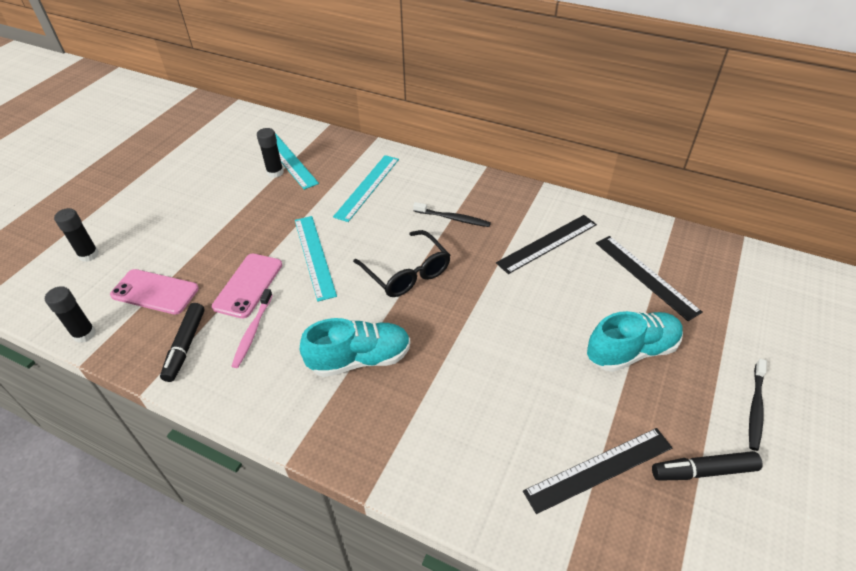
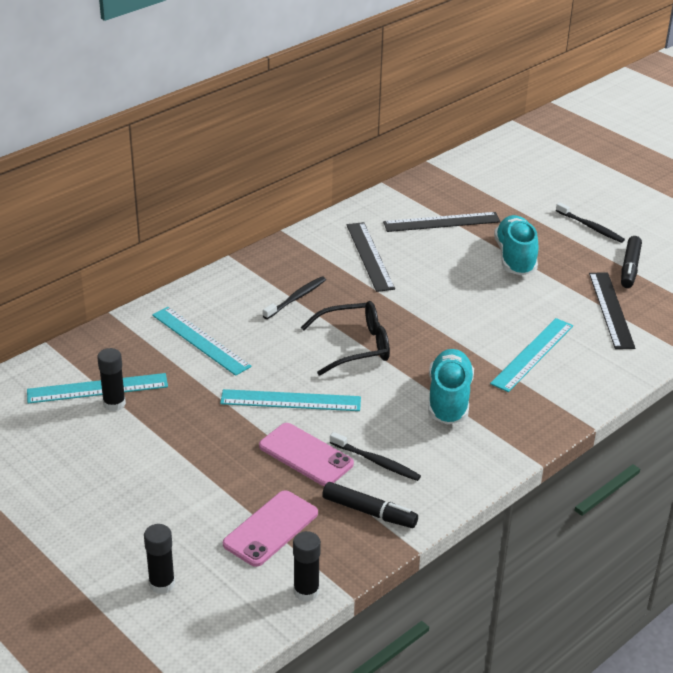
camera: 70 degrees left, 10 degrees down
pink toothbrush [232,289,273,368] -> black toothbrush [330,432,421,481]
none -> turquoise ruler [490,318,573,392]

